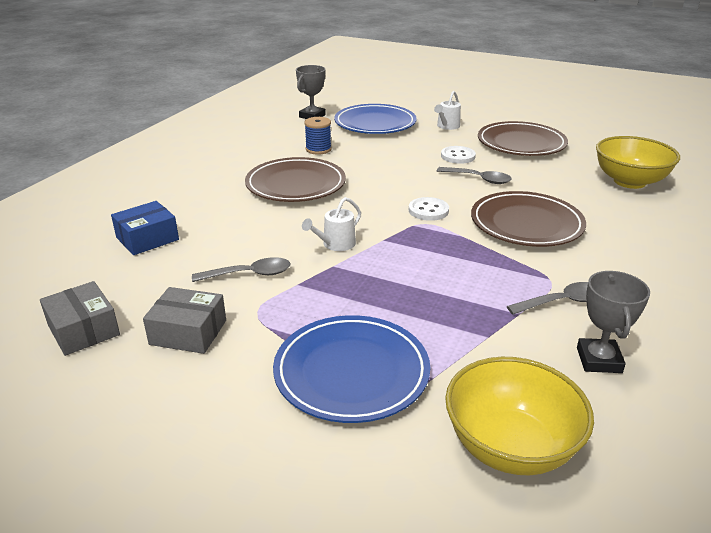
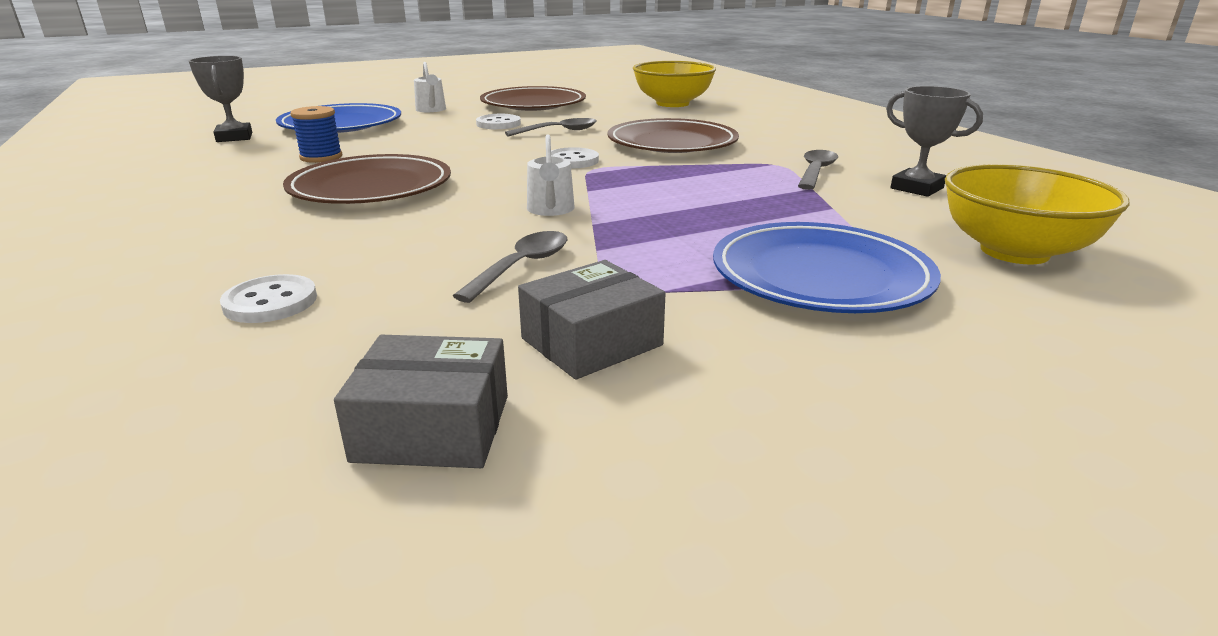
camera: 50 degrees left, 5 degrees down
blue box [111,201,179,255] -> white button [220,274,317,323]

